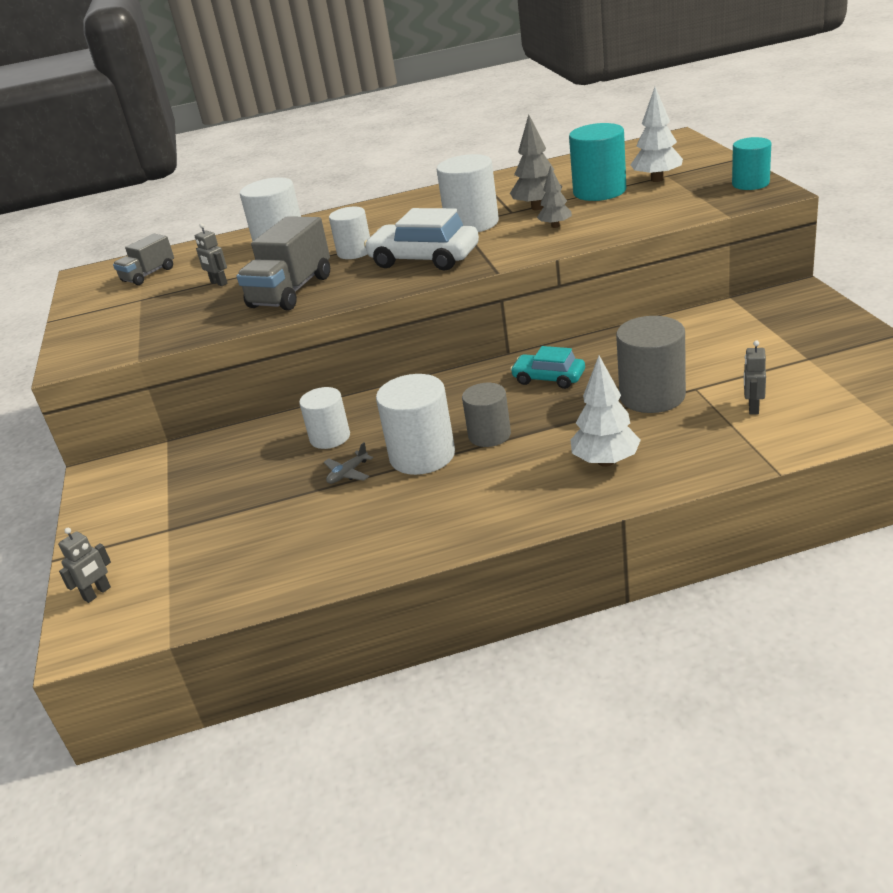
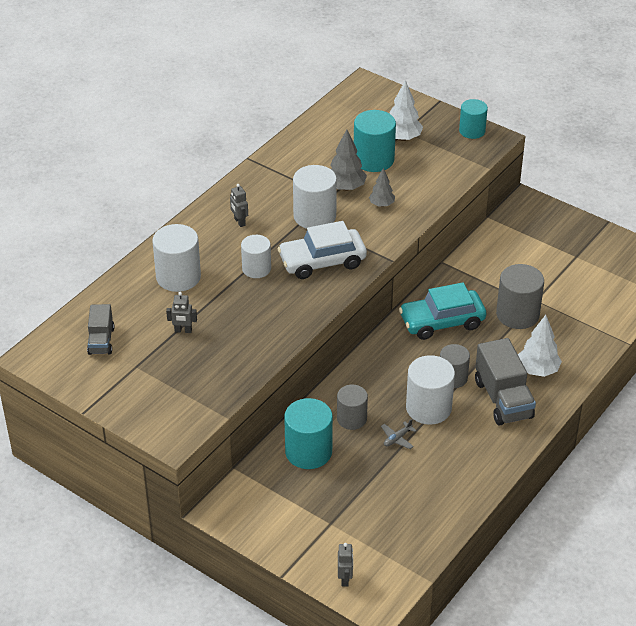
camera: 45 degrees left, 10 degrees up
grey truck [237,216,330,311] -> grey truck moved to [475,338,536,426]
white cylinder [299,387,350,449] -> grey cylinder [337,385,368,430]
grey plane [324,443,373,484] -> grey plane turned 45 degrees clockwise [381,419,417,449]
turquoise car [510,346,585,389] -> turquoise car [399,282,486,340], size x1.65
grey robot [744,341,766,415] -> grey robot moved to [230,184,248,227]
none -> turquoise cylinder [284,398,333,469]

